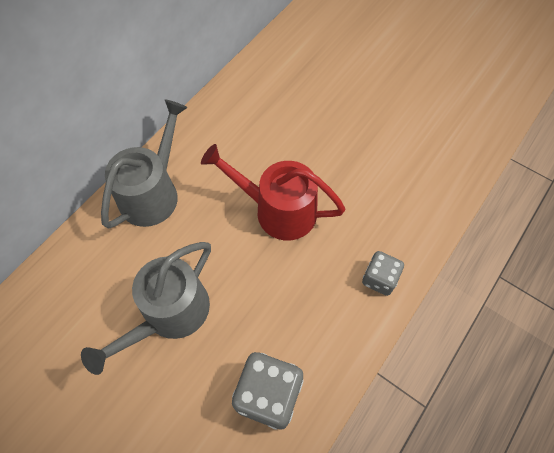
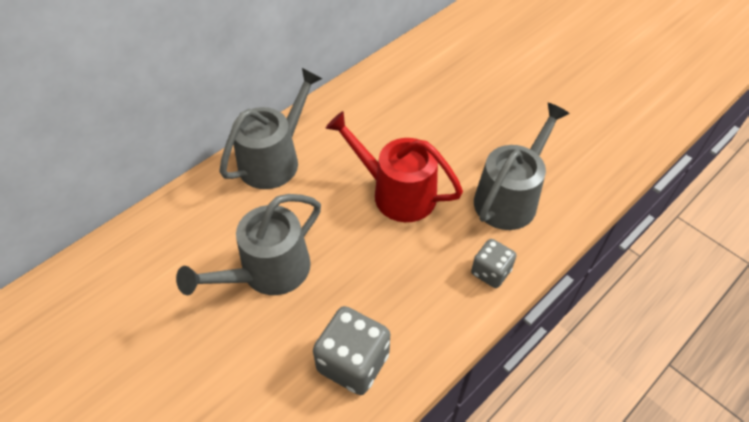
camera: 10 degrees right, 10 degrees down
none -> grey watering can [474,103,570,230]

